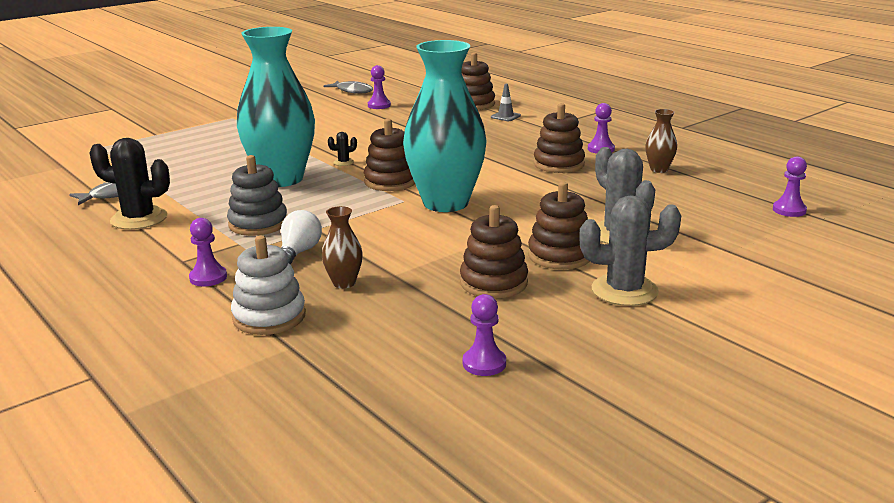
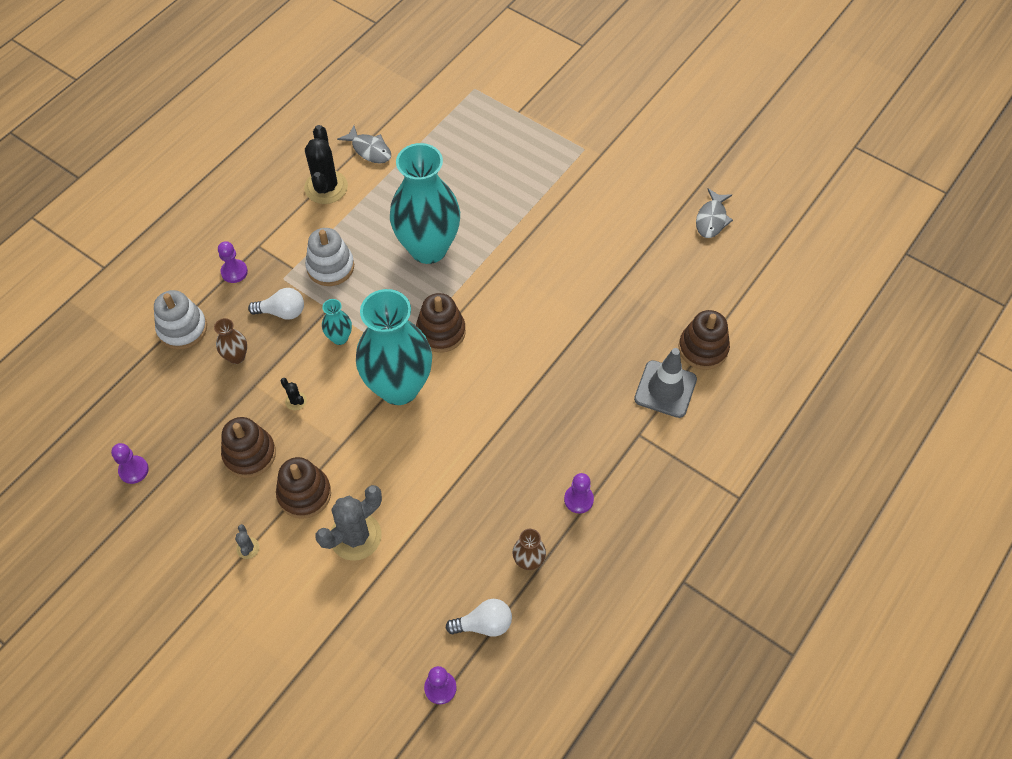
camera: 75 degrees right, 35 degrees up
grey stacking toy [227,155,287,236] -> white stacking toy [305,228,354,286]
black cactus [328,132,357,166] -> black cactus moved to [281,378,307,410]
purple pawn [368,65,391,109] -> none
grey traffic cone [491,84,521,121] -> grey traffic cone [634,348,697,418], size x1.92
brown stacking toy [533,103,585,173] -> none
grey cactus [579,195,681,306] -> grey cactus [235,524,259,559], size x0.44
none -> turquoise vase [322,299,352,345]
none -> white light bulb [446,599,512,637]

